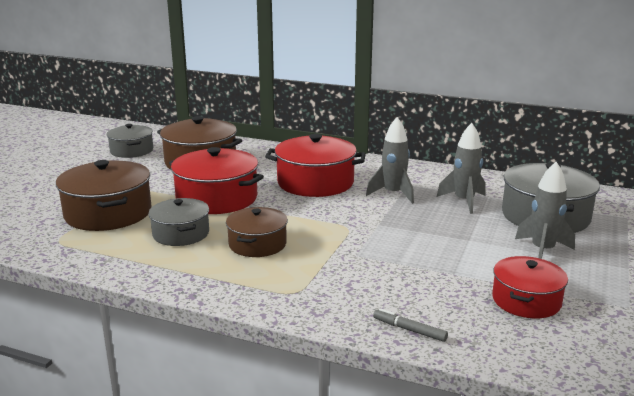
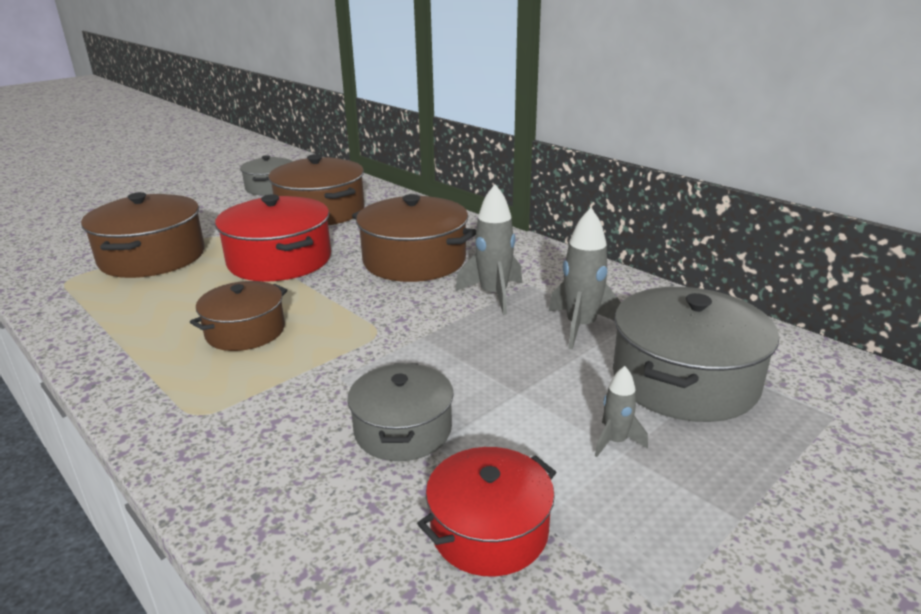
camera: 25 degrees right, 5 degrees up
grey pot [148,198,209,246] -> grey pot moved to [347,363,454,461]
red pot [265,134,366,197] -> brown pot [352,194,476,282]
grey marker [373,308,448,342] -> none
grey rocket [515,162,575,259] -> grey rocket [595,366,648,457], size x0.56

